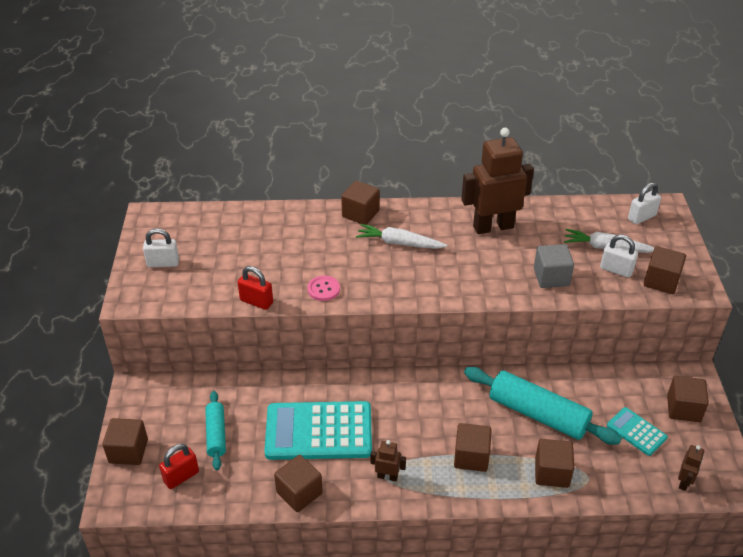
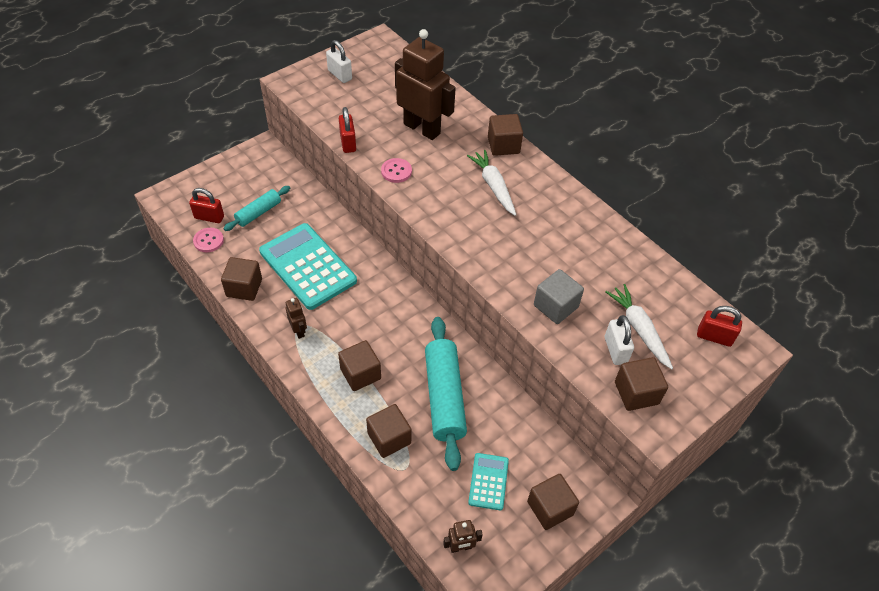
camera: 50 degrees right, 10 degrees up
brown cube [103,418,148,465] -> none
brown robot [461,128,534,234] -> brown robot moved to [395,29,456,140]
white padlock [628,182,661,225] -> red padlock [697,306,742,347]
none -> pink button [193,228,224,252]

